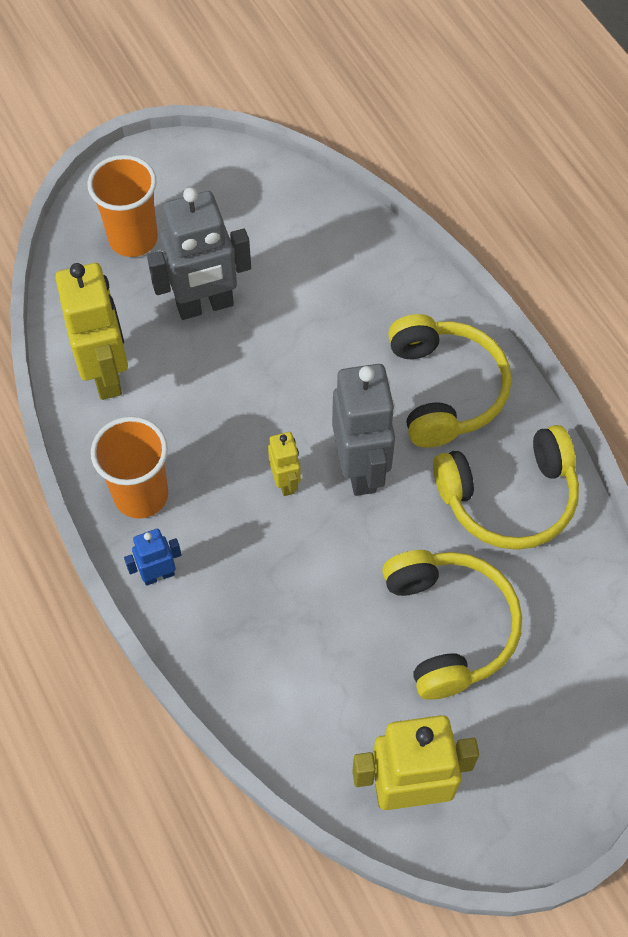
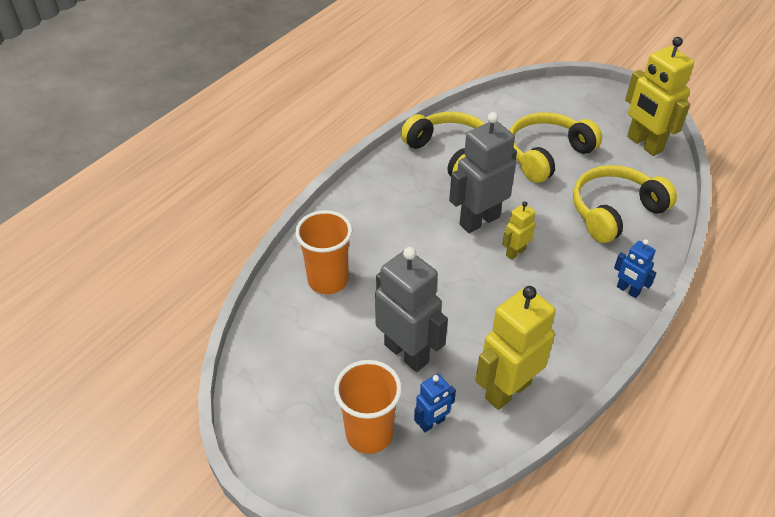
camera: 115 degrees left, 15 degrees down
orange cup [91,416,168,519] -> orange cup moved to [295,210,352,294]
yellow headphones [388,314,511,448] -> yellow headphones moved to [573,165,677,243]
none -> blue robot [414,374,456,432]

